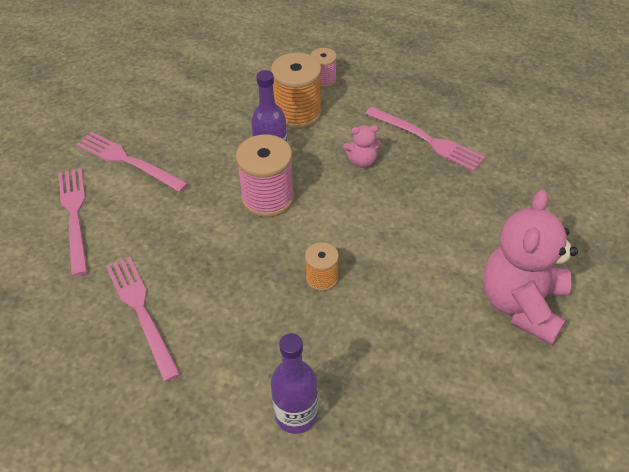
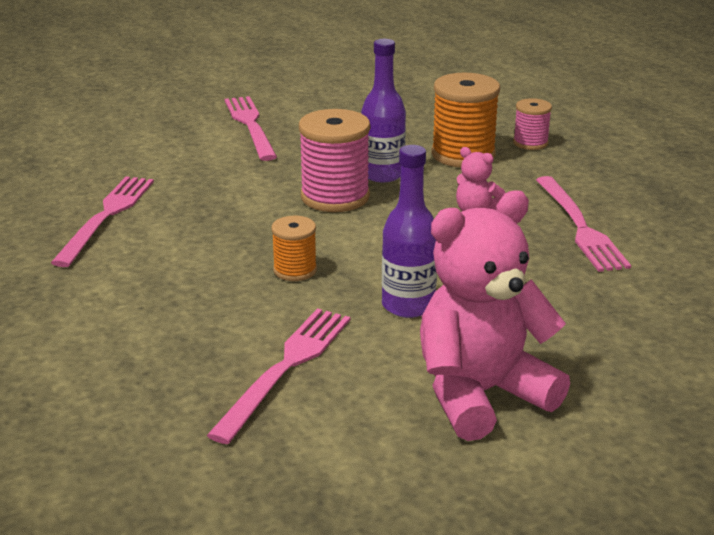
camera: 40 degrees right, 20 degrees down
pink fork [58,168,87,276] -> pink fork moved to [207,308,350,444]
purple bottle [271,333,318,434] -> purple bottle moved to [382,145,437,318]

